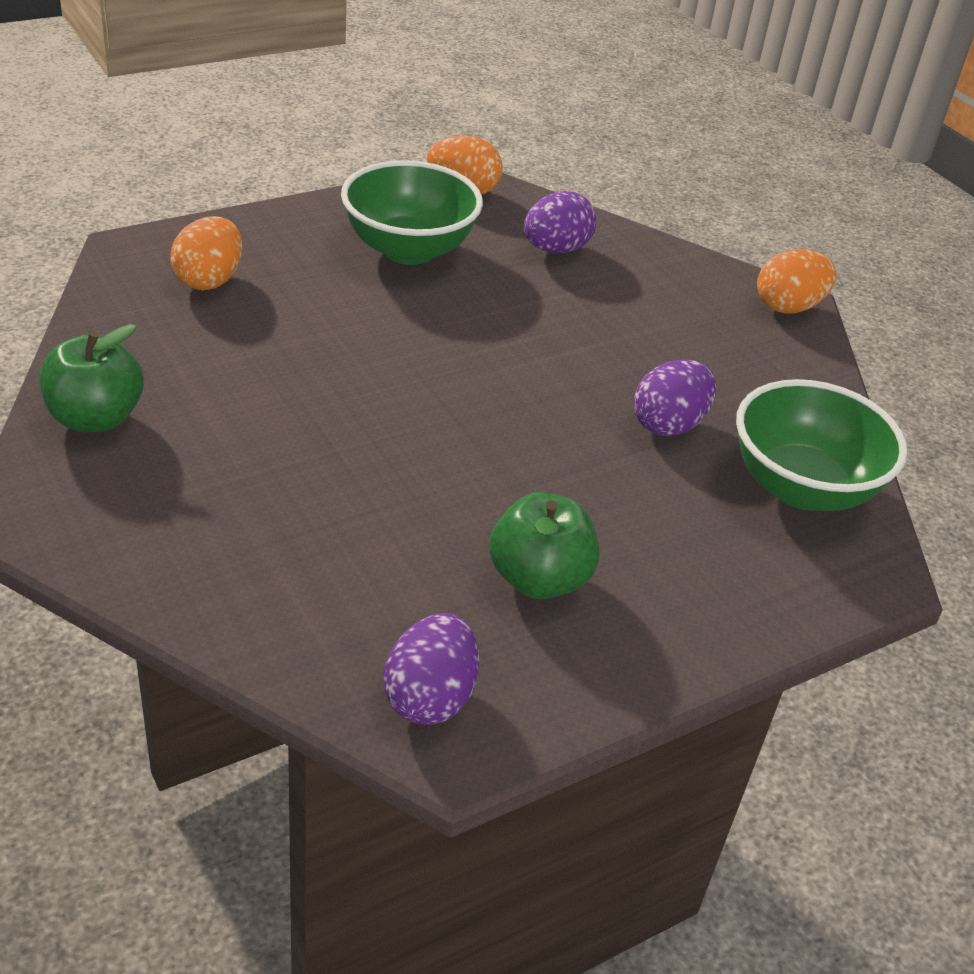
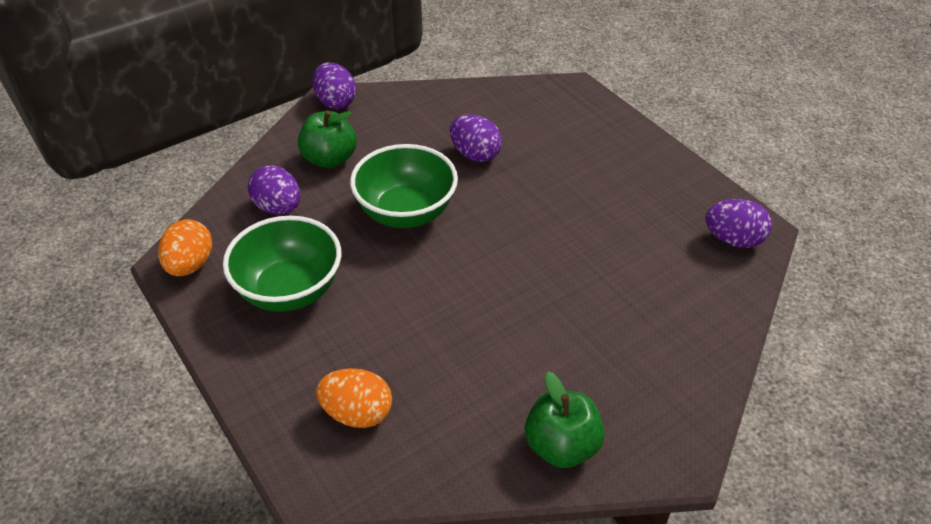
camera: 90 degrees left, 5 degrees up
green apple [489,492,599,599] -> green apple moved to [298,110,357,168]
green bowl [736,379,907,511] -> green bowl moved to [350,144,458,228]
orange egg [757,249,837,314] -> purple egg [313,62,356,109]

